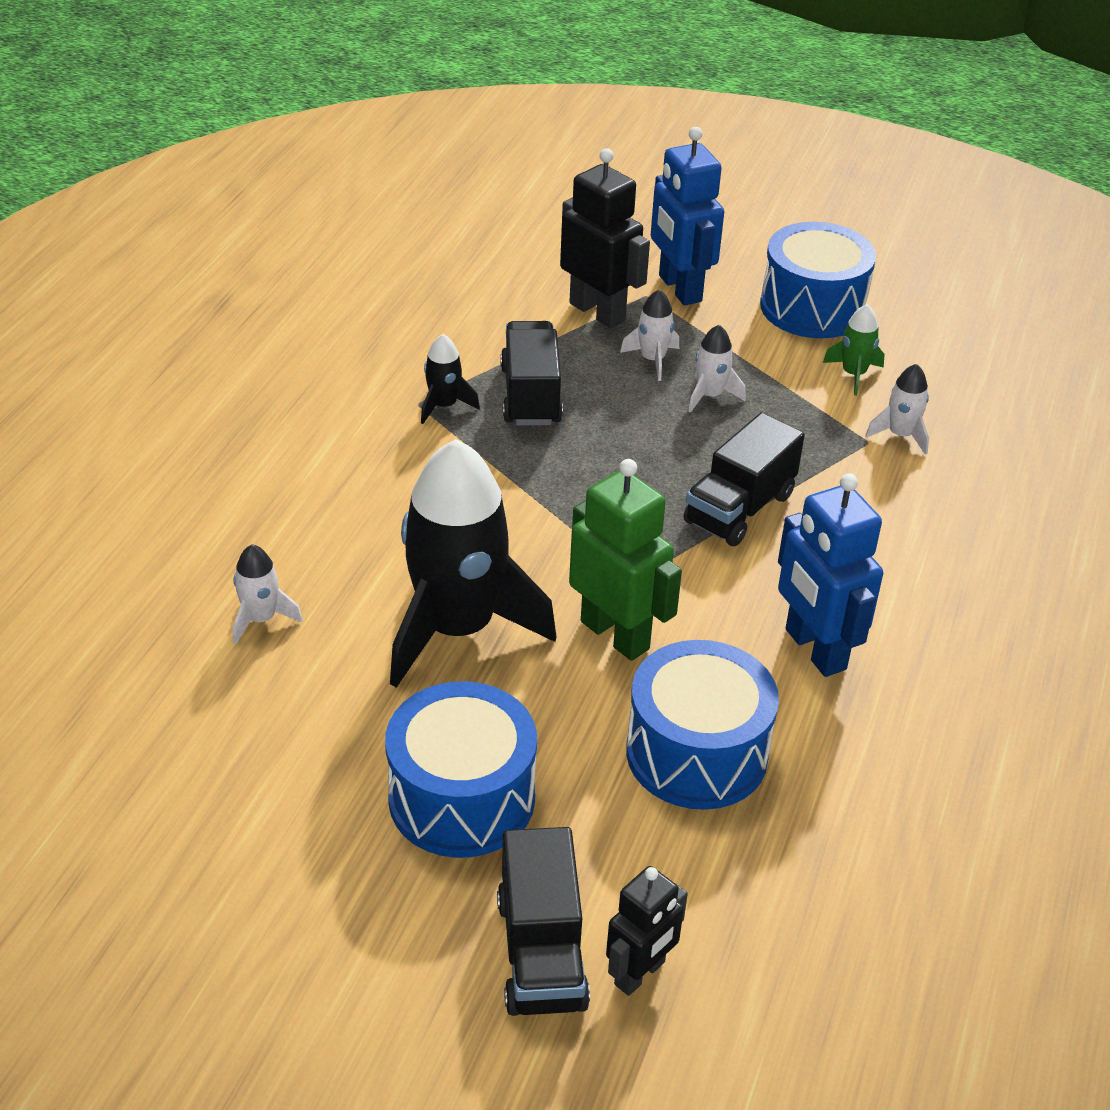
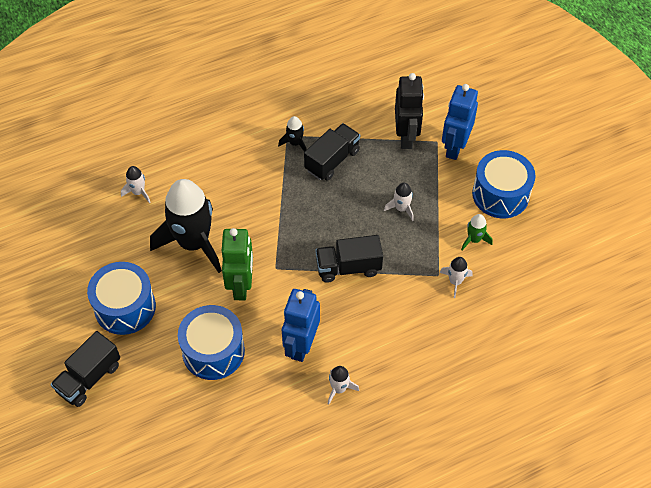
camera: 45 degrees right, 15 degrees up
black robot [606,866,688,996] -> none
white rocket [620,289,679,381] -> white rocket moved to [328,366,359,405]

